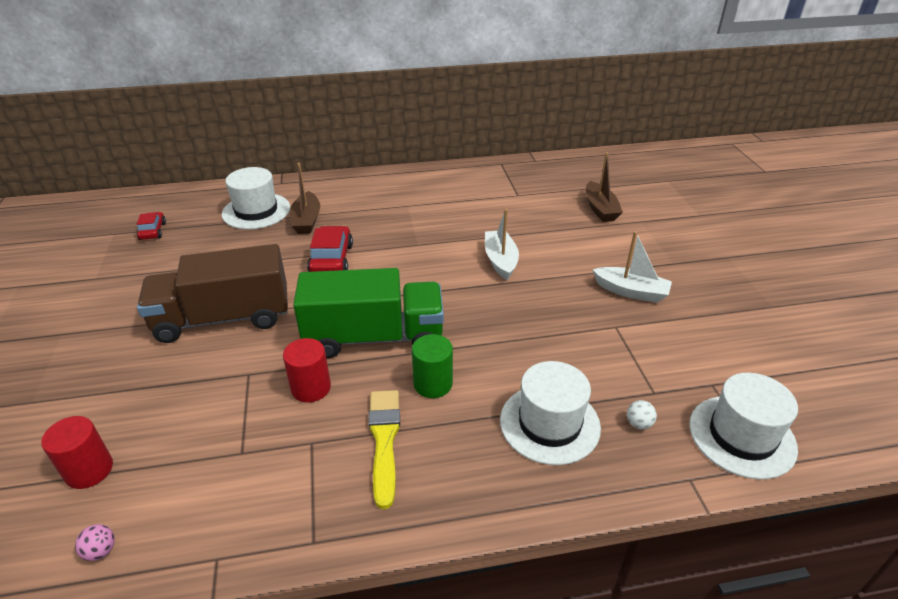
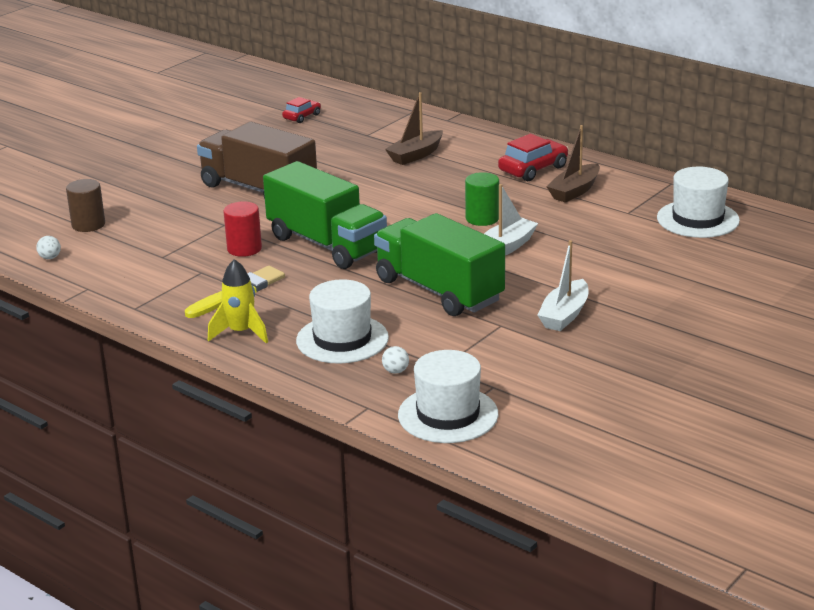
camera: 50 degrees right, 10 degrees down
red cylinder [41,416,113,489] -> brown cylinder [66,179,105,232]
pink ball [75,524,115,561] -> white ball [36,236,61,259]
white hat [222,167,290,229] -> white hat moved to [657,167,740,238]
red car [307,226,353,272] -> red car moved to [498,134,568,181]
green cylinder [412,334,453,398] -> green cylinder moved to [465,172,499,226]
brown boat [586,152,623,222] -> brown boat moved to [546,125,600,203]
white boat [592,231,672,303] -> white boat turned 45 degrees clockwise [538,240,588,331]
none -> yellow rocket [208,259,268,343]
none -> green truck [374,213,505,316]

